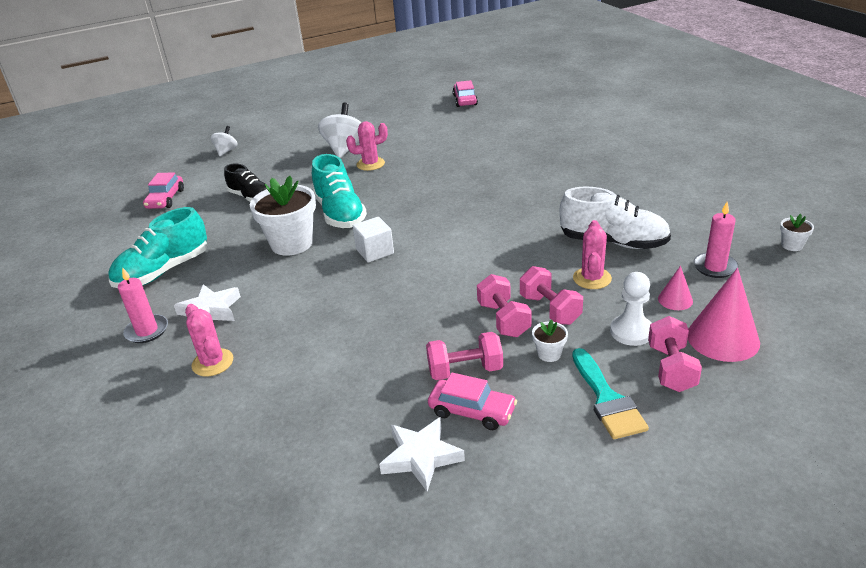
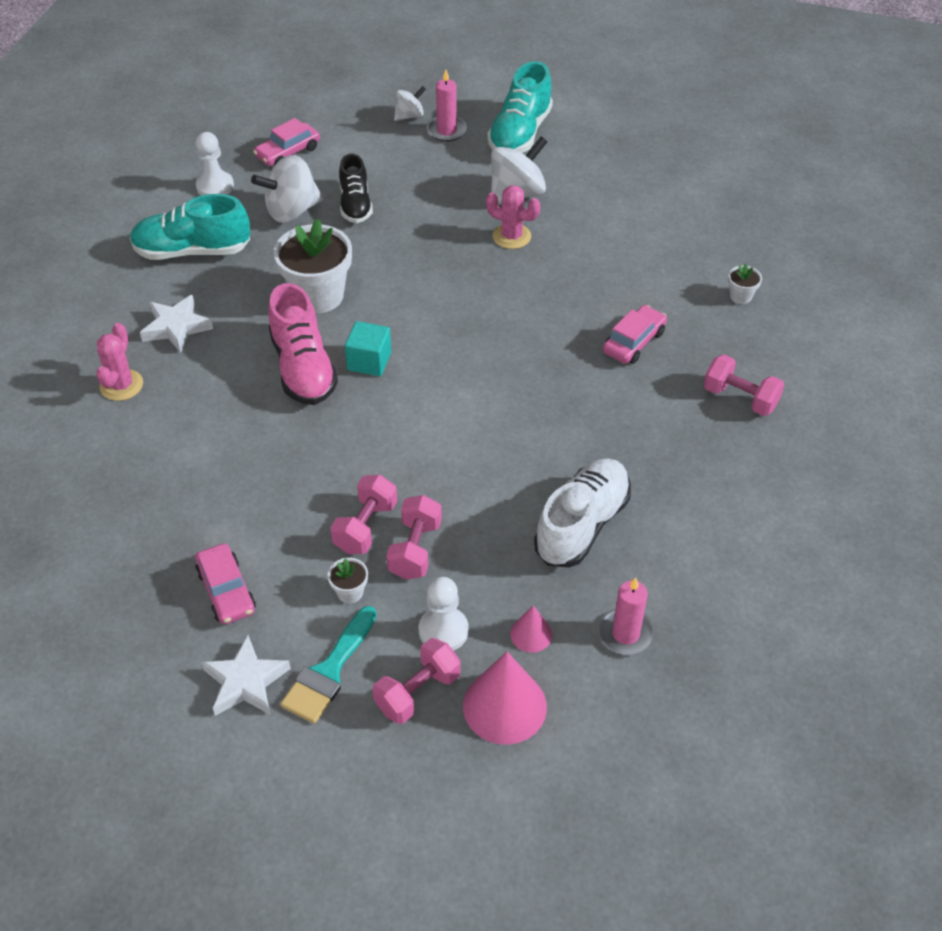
camera: 40 degrees right, 15 degrees up
pink candle [118,267,168,343] -> pink candle moved to [427,69,467,142]
turquoise shoe [312,154,367,228] -> turquoise shoe moved to [487,61,553,153]
white cube [352,217,394,262] -> turquoise cube [345,321,391,376]
white star [379,417,465,492] -> white star moved to [201,635,291,716]
pink dumbbell [426,332,503,380] -> pink dumbbell moved to [704,354,784,416]
pink car [453,80,478,107] -> pink car moved to [603,305,667,364]
white shoe [560,186,671,249] -> white shoe turned 120 degrees counterclockwise [534,458,631,567]
pink cactus [573,220,612,289] -> none
white flower pot [780,214,814,251] -> white flower pot moved to [728,263,762,304]
none -> white pawn [195,132,234,196]
none -> white spinning top [251,155,323,223]
none -> pink shoe [268,283,338,405]

